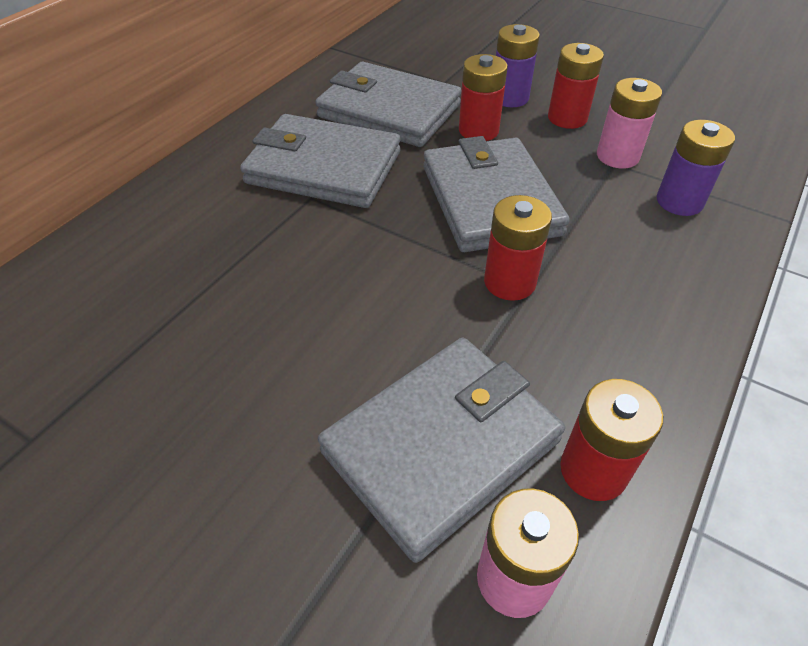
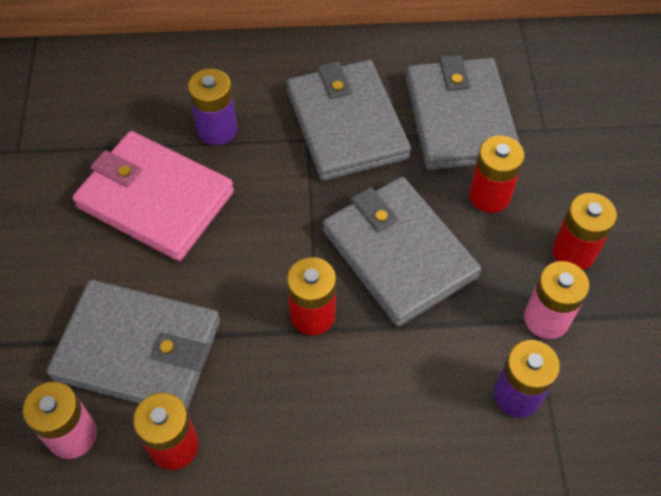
camera: 55 degrees right, 10 degrees up
grey wallet [423,136,570,252] -> grey wallet turned 75 degrees counterclockwise [323,177,481,327]
purple battery [496,24,540,107] -> purple battery moved to [188,69,237,145]
none -> pink wallet [73,131,234,261]

